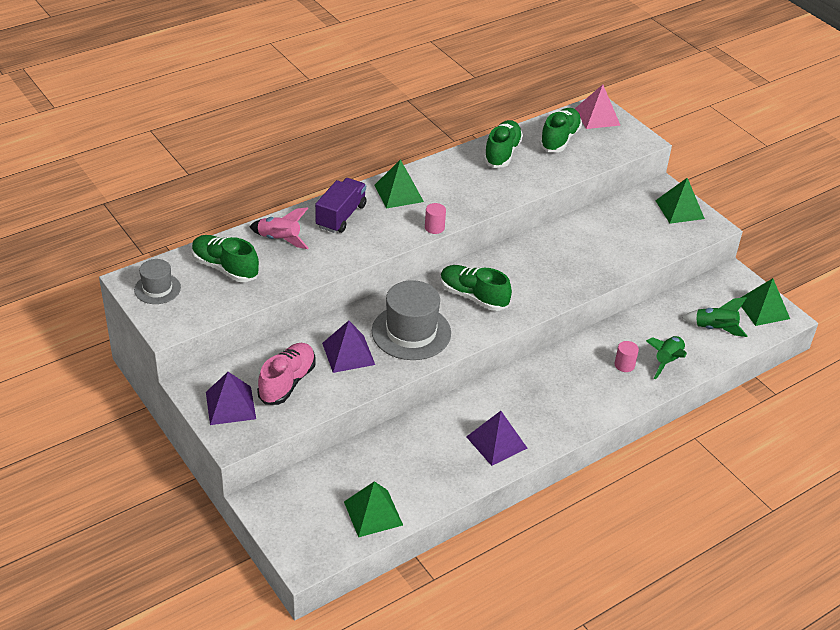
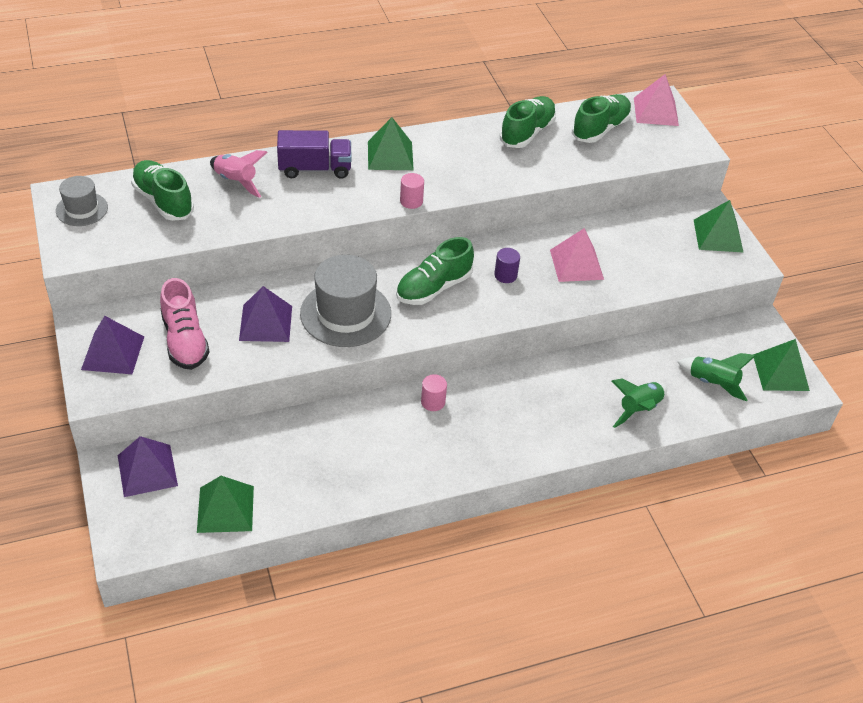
camera: 15 degrees right, 5 degrees up
pink shoe [257,343,316,405] -> pink shoe turned 120 degrees clockwise [160,278,210,370]
purple truck [315,178,367,233] -> purple truck turned 45 degrees clockwise [277,130,352,179]
green shoe [440,265,512,311] -> green shoe turned 90 degrees counterclockwise [396,237,474,305]
purple pyramid [466,411,527,466] -> purple pyramid moved to [118,436,178,497]
pink cylinder [614,341,639,372] -> pink cylinder moved to [421,374,447,411]
none -> purple cylinder [494,248,520,283]
none -> pink pyramid [550,228,604,282]

